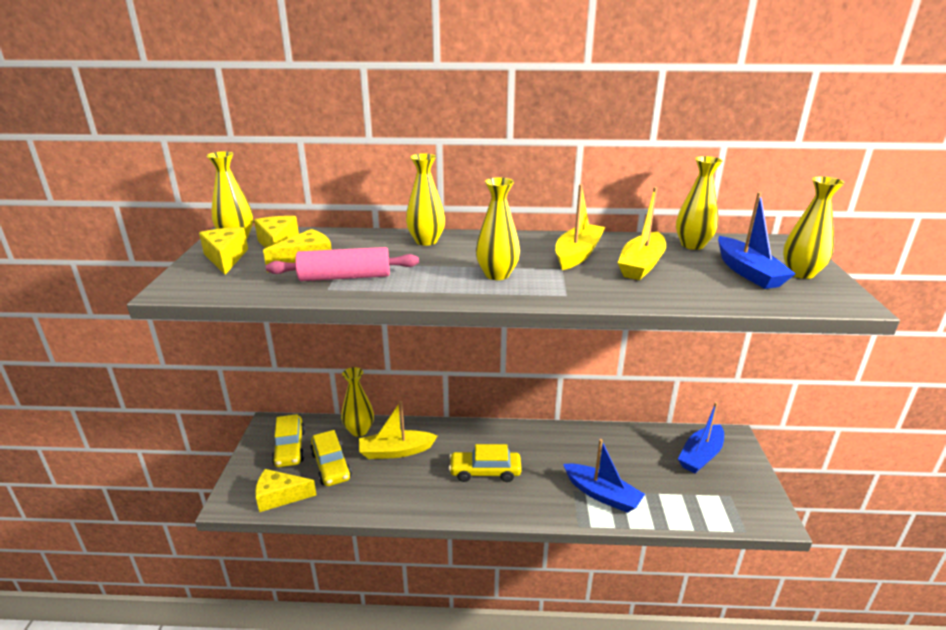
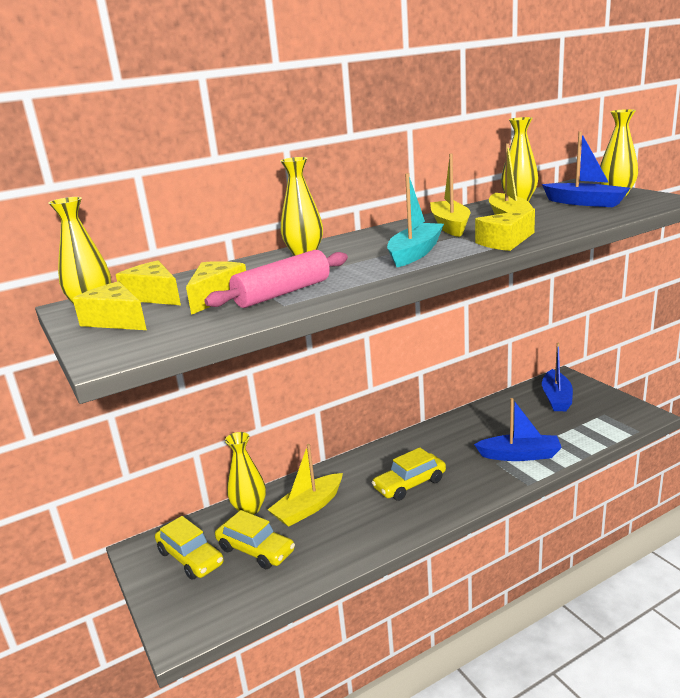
camera: 30 degrees left, 5 degrees down
yellow cheese [255,469,317,512] -> yellow cheese moved to [475,208,535,251]
yellow vase [476,177,520,280] -> turquoise boat [387,173,444,267]

